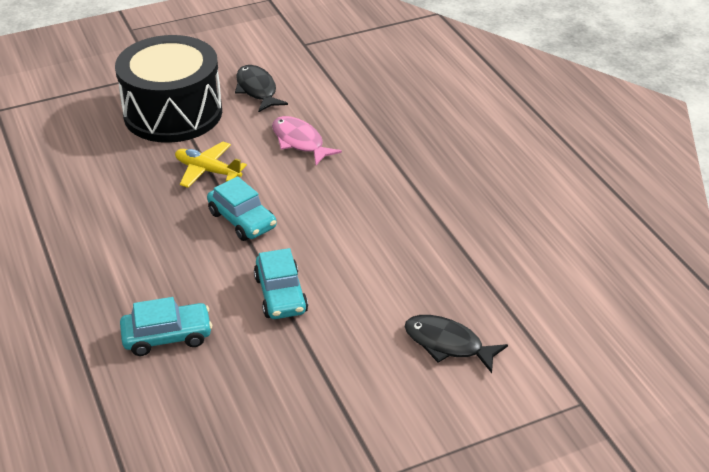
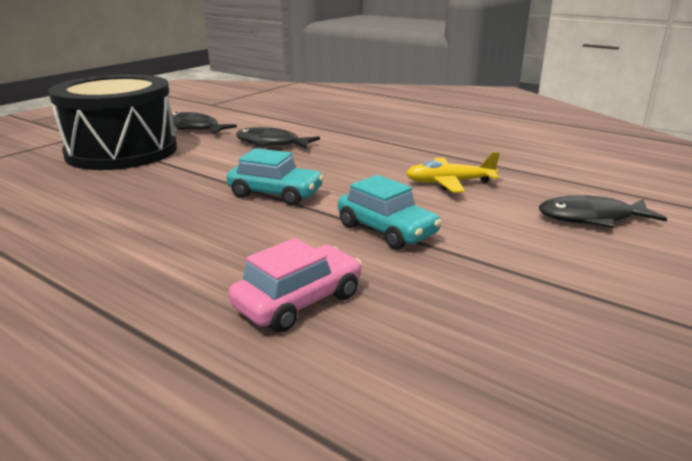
camera: 30 degrees left, 15 degrees down
turquoise car [120,297,212,356] -> pink car [228,238,362,332]
yellow plane [175,141,247,188] -> yellow plane moved to [406,152,500,193]
pink fish [272,116,342,165] -> black fish [236,127,320,149]

